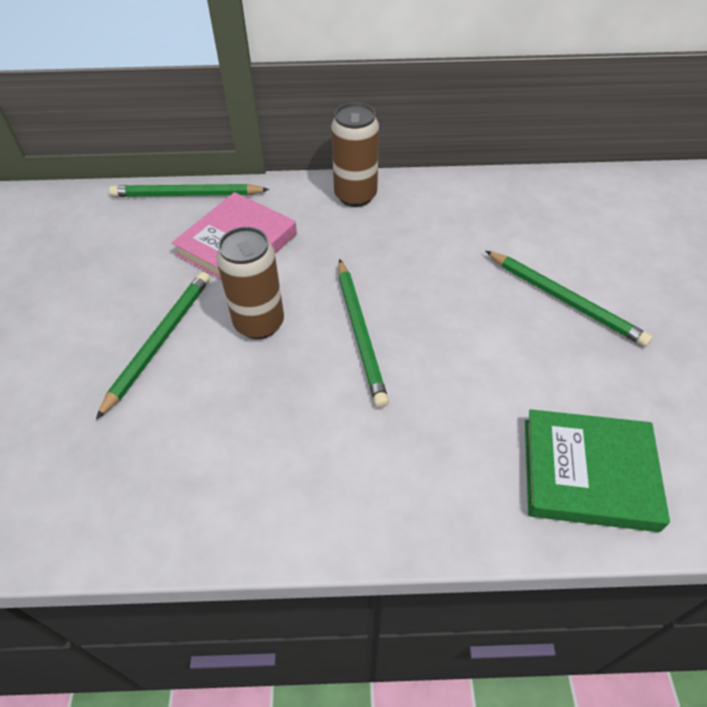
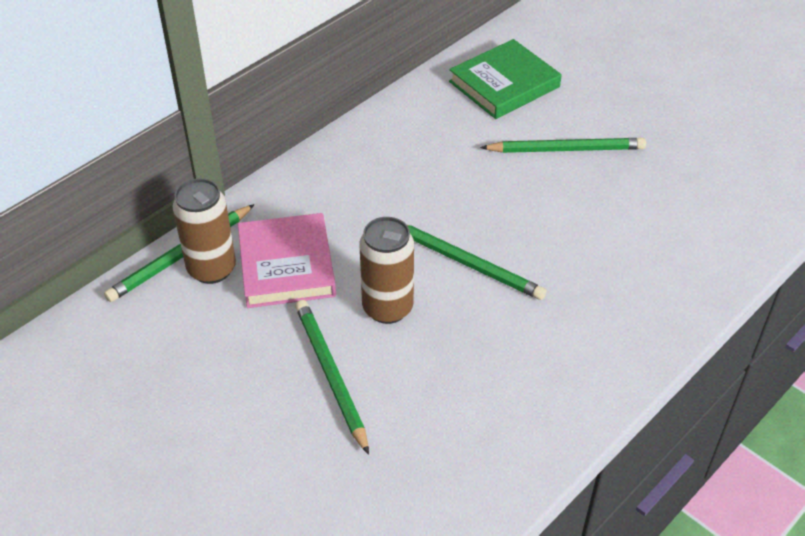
camera: 45 degrees left, 5 degrees down
brown can [331,102,379,207] -> brown can moved to [173,178,236,284]
green book [525,409,670,532] -> green book moved to [449,39,562,119]

